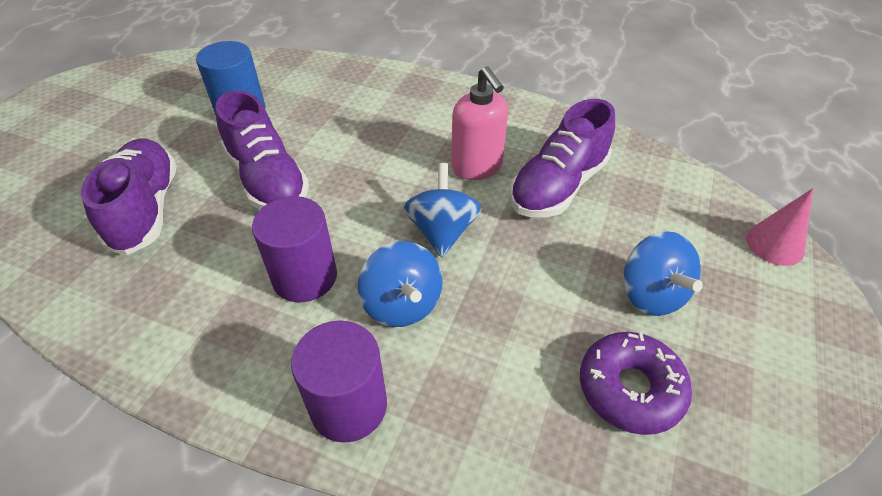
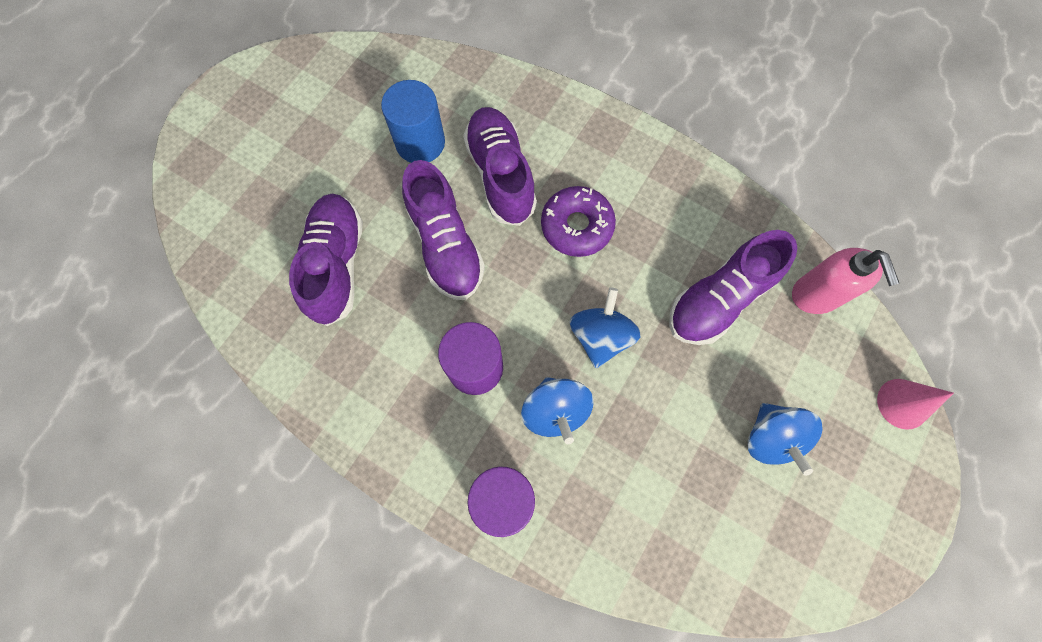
camera: 10 degrees right, 25 degrees up
pink soap dispenser [451,66,508,180] -> pink soap dispenser moved to [792,248,899,314]
purple donut [580,332,692,435] -> purple donut moved to [541,186,616,257]
none -> purple shoe [463,107,537,226]

